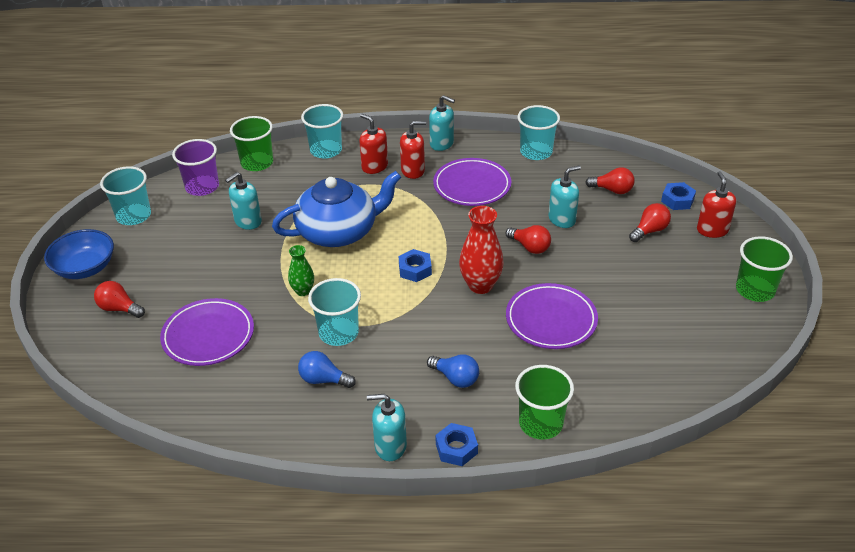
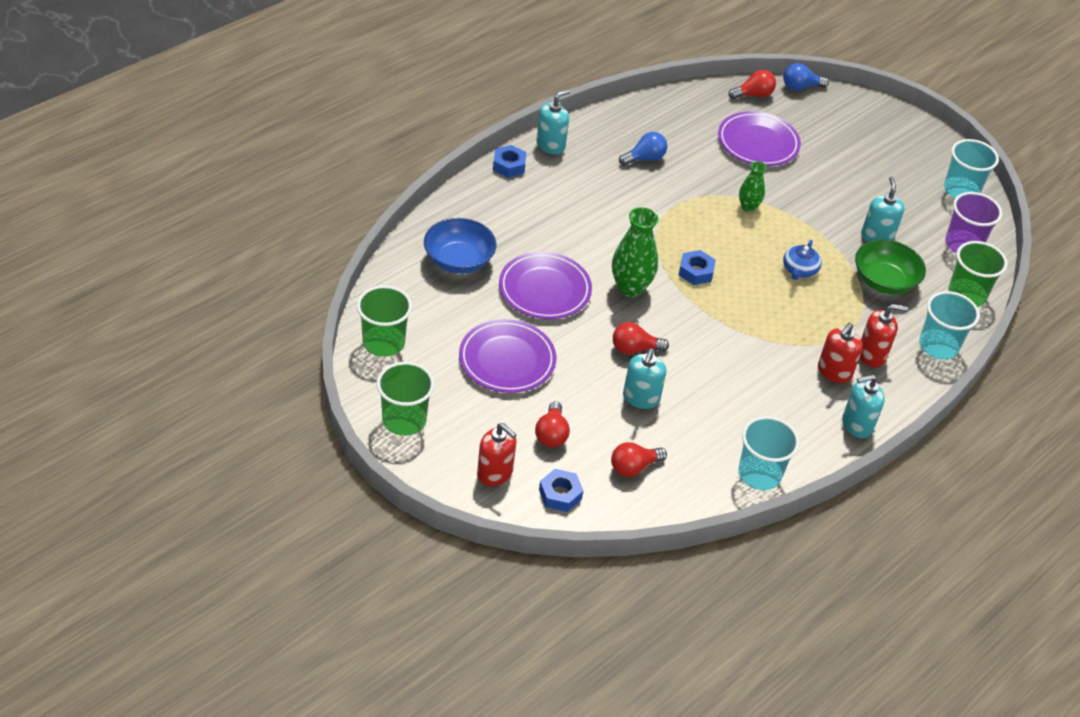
camera: 130 degrees right, 5 degrees up
blue bowl [44,229,114,279] -> blue bowl moved to [424,218,496,274]
red light bulb [94,281,145,318] -> red light bulb moved to [728,70,776,99]
blue teapot [272,171,401,247] -> blue teapot [783,240,822,280], size x0.43
turquoise cup [308,278,361,346] -> none
blue light bulb [427,354,479,388] -> blue light bulb moved to [783,63,829,90]
purple plate [433,158,511,206] -> purple plate moved to [459,319,556,393]
red vase [459,206,504,294] -> green vase [612,207,658,297]
green cup [515,365,574,440] -> green cup moved to [357,285,412,357]
none -> green bowl [855,239,926,295]

